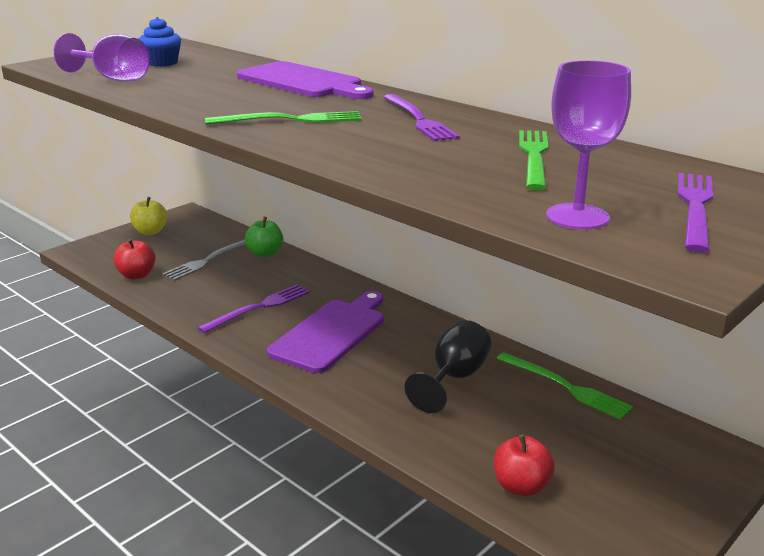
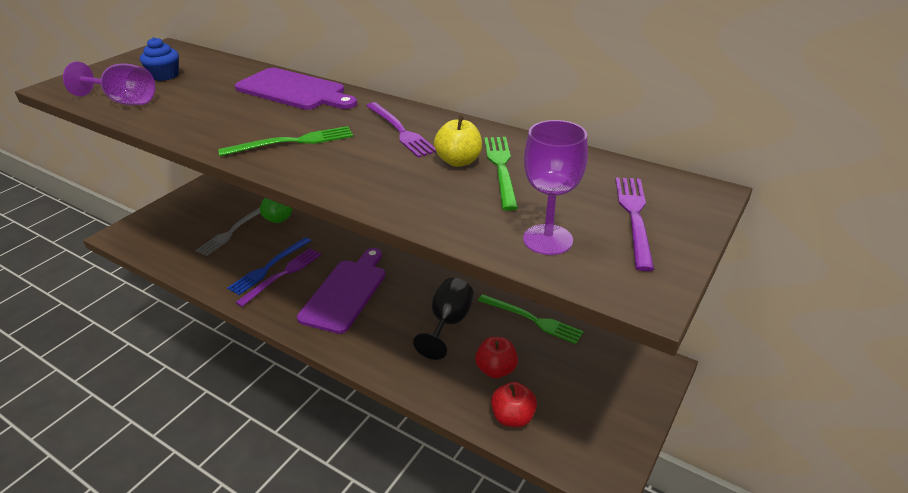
camera: 10 degrees left, 10 degrees up
red apple [113,239,155,280] -> red apple moved to [475,337,518,378]
yellow apple [130,197,167,235] -> yellow apple moved to [434,115,482,167]
none -> blue fork [227,237,311,295]

